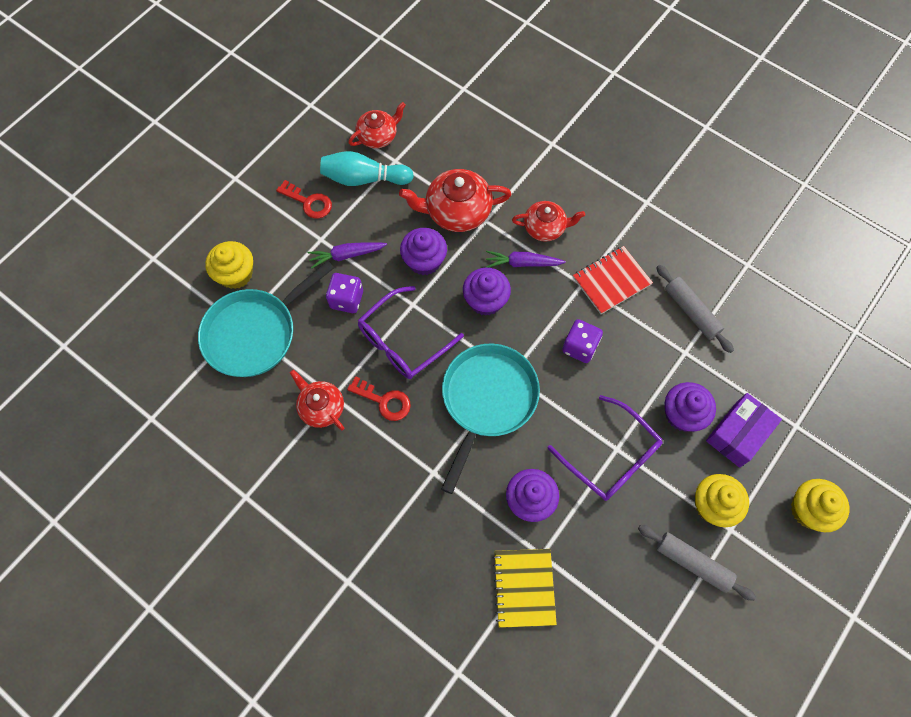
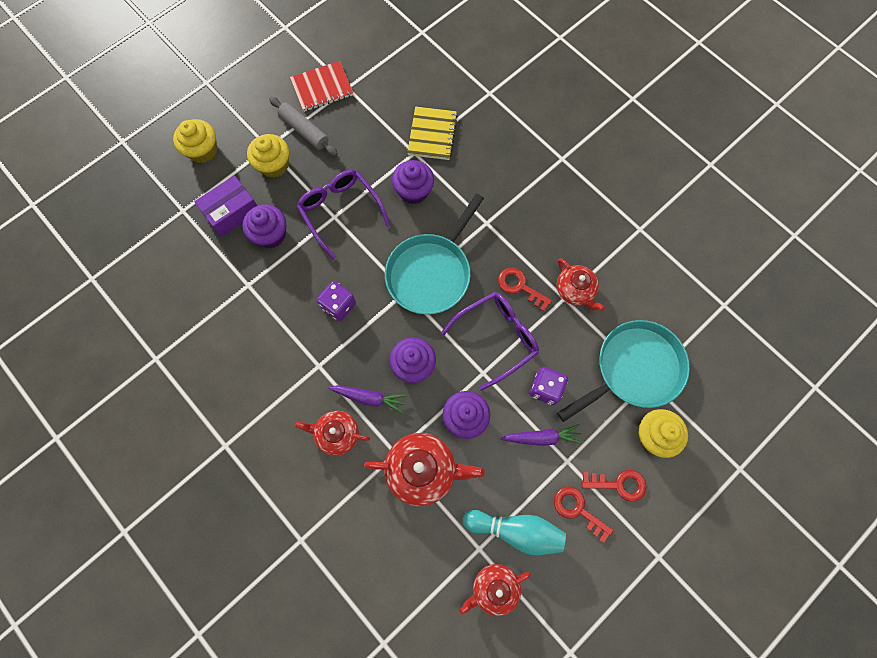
camera: 170 degrees left, 5 degrees up
red notebook [573,246,653,314] -> red notebook moved to [290,61,353,112]
grey rolling pin [656,265,734,353] -> none
none -> red key [582,470,646,502]

